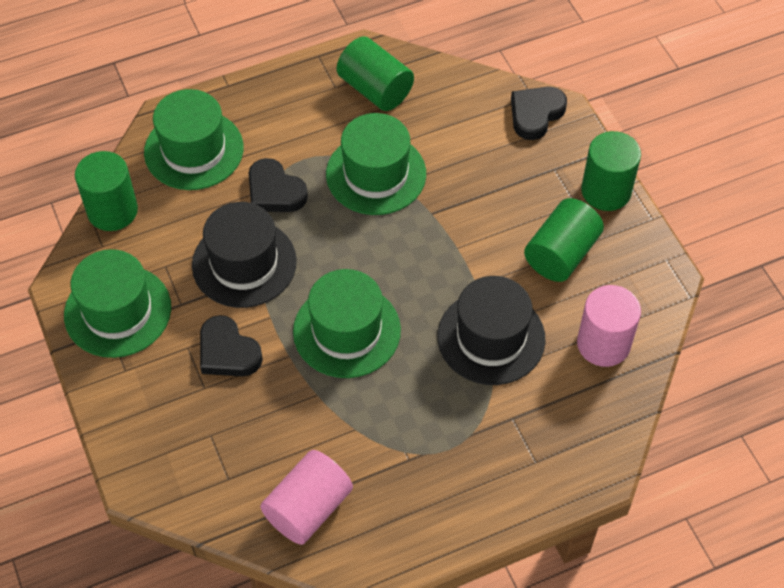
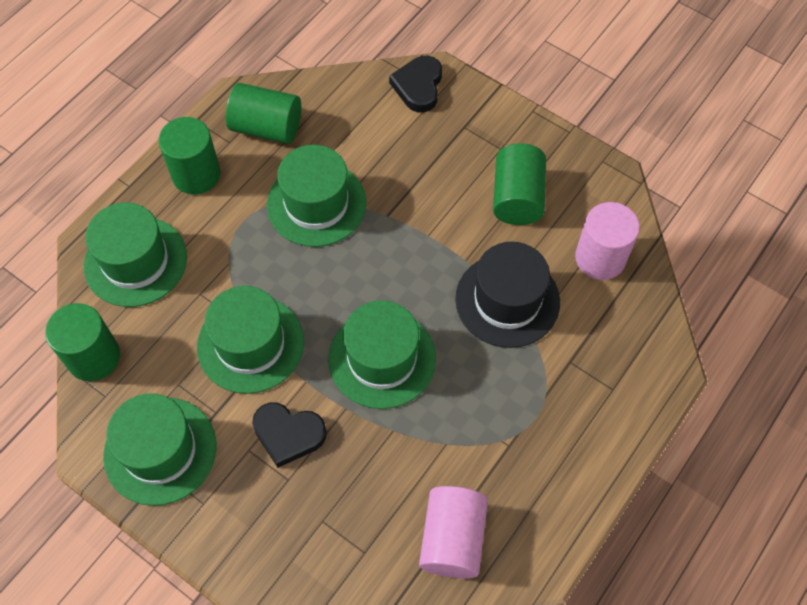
camera: 30 degrees left, 5 degrees up
black hat [192,202,297,308] -> green hat [197,286,304,394]
black heart [249,158,308,212] -> none
green cylinder [581,131,641,211] -> green cylinder moved to [158,117,221,195]

